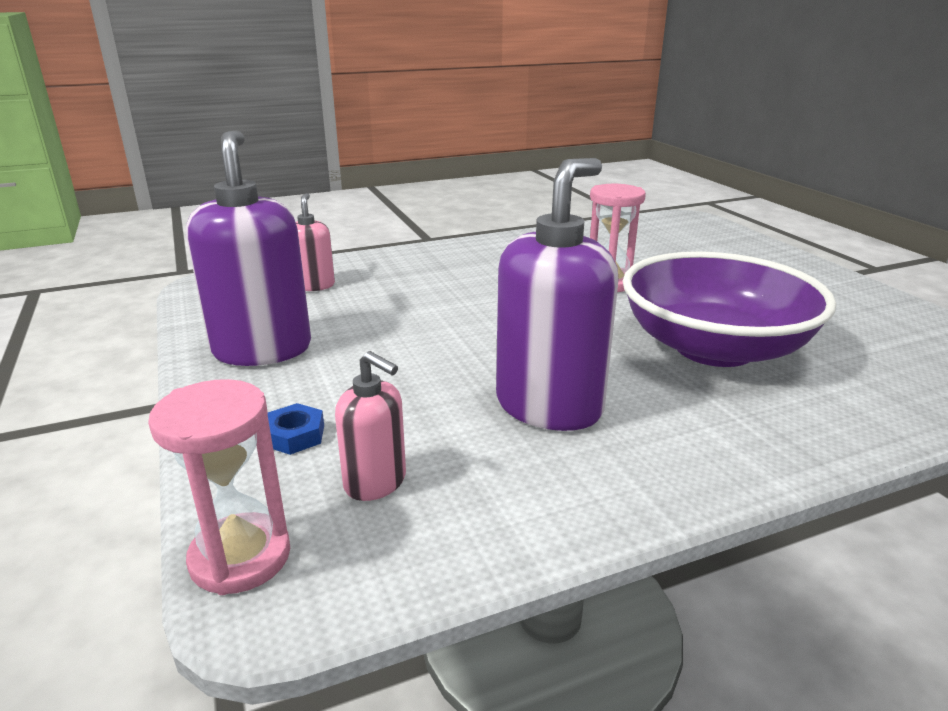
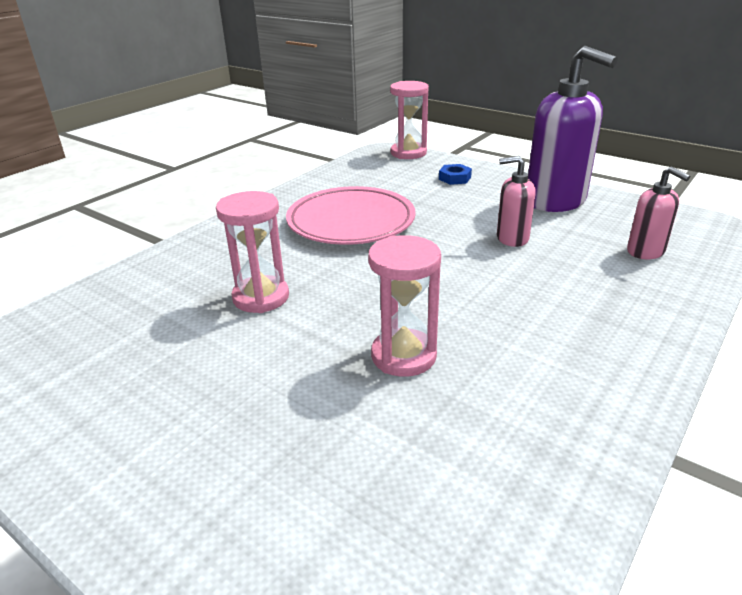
camera: 150 degrees right, 5 degrees up
pink soap dispenser [335,351,406,501] -> pink soap dispenser moved to [497,156,536,247]
purple soap dispenser [496,158,619,431] -> pink plate [286,186,416,245]
purple bowl [623,252,836,367] -> pink hourglass [216,191,289,313]

